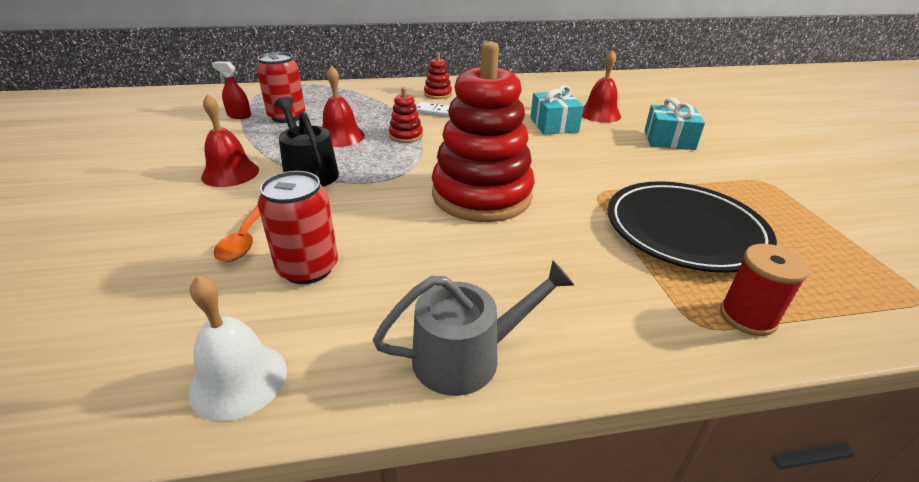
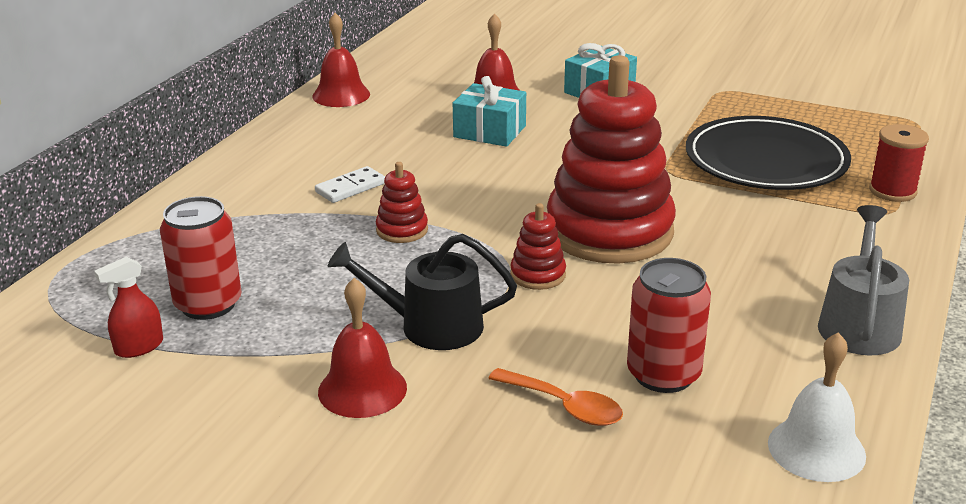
camera: 55 degrees left, 5 degrees down
red bell [322,65,365,147] -> red bell moved to [312,13,370,107]
red stacking toy [424,52,452,99] -> red stacking toy moved to [510,203,566,290]

